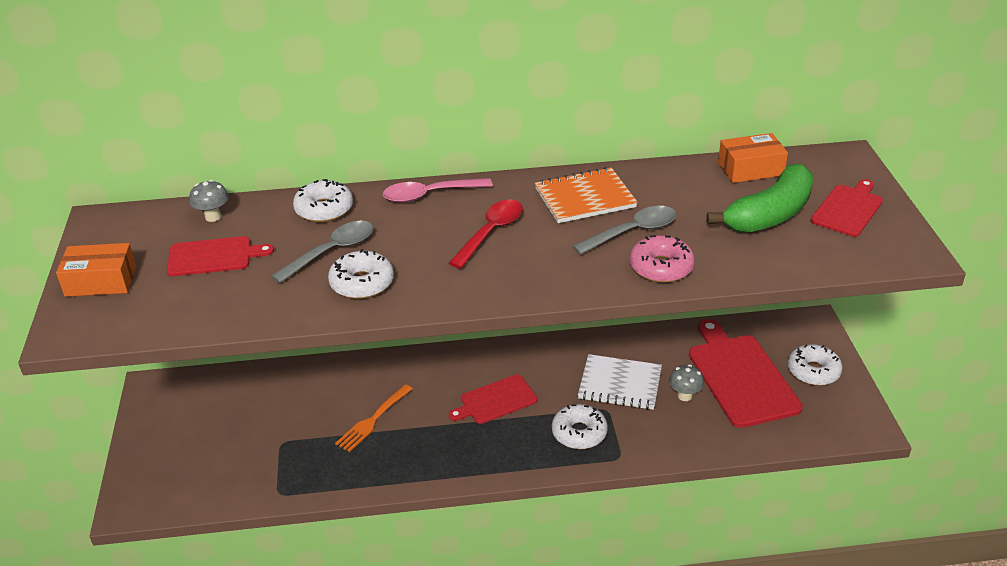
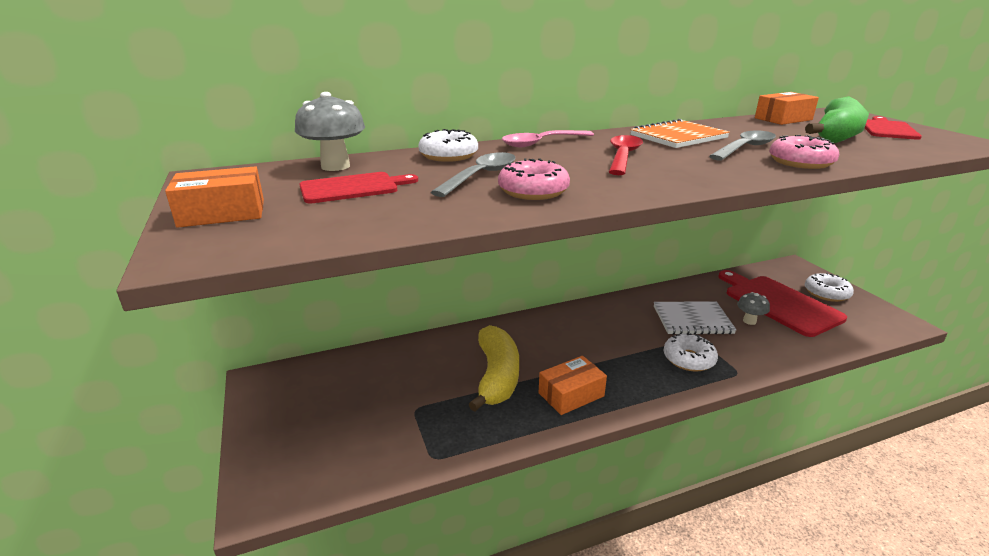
camera: 15 degrees left, 10 degrees down
grey mushroom [189,180,229,222] -> grey mushroom [295,92,365,171], size x1.64
white donut [328,249,394,299] -> pink donut [498,158,570,200]
orange fork [335,384,412,452] -> yellow banana [469,325,519,412]
red cutting board [449,375,538,424] -> none
none -> orange box [538,356,607,415]

